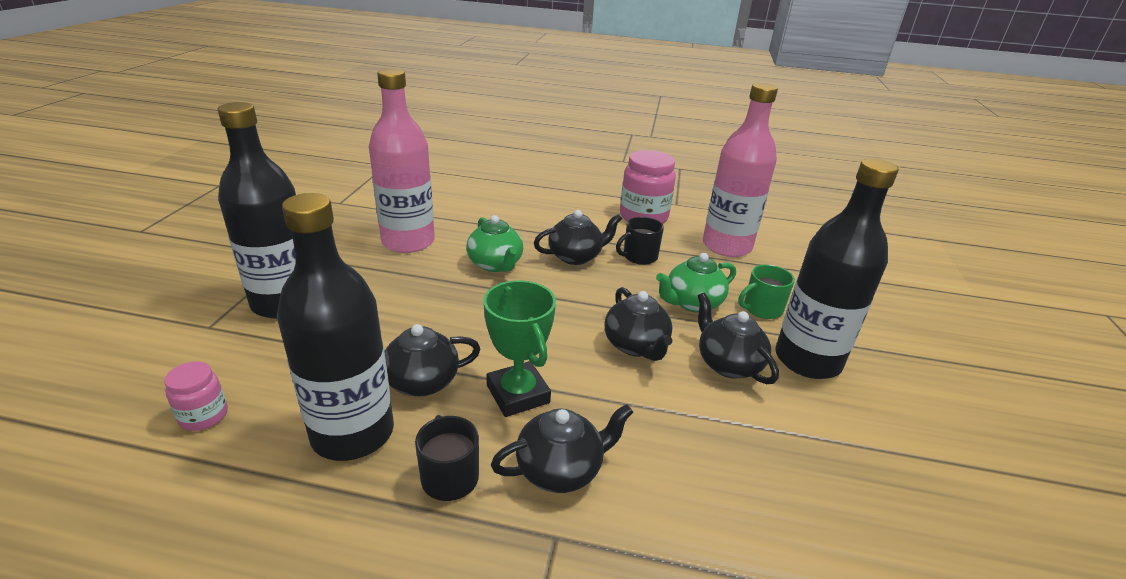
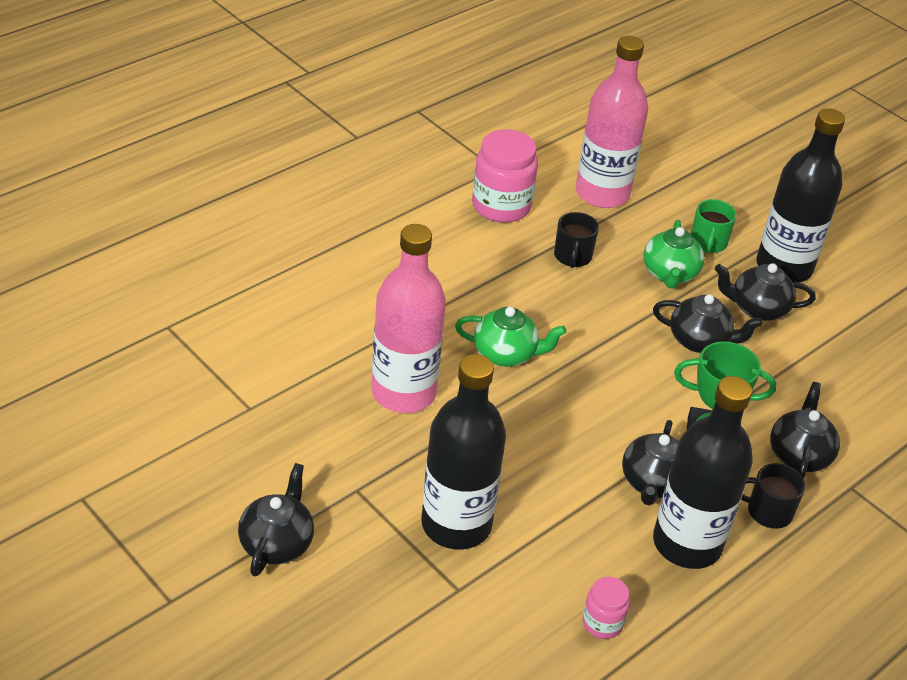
camera: 55 degrees left, 10 degrees up
black teapot [534,210,622,265] -> black teapot moved to [238,463,314,576]

